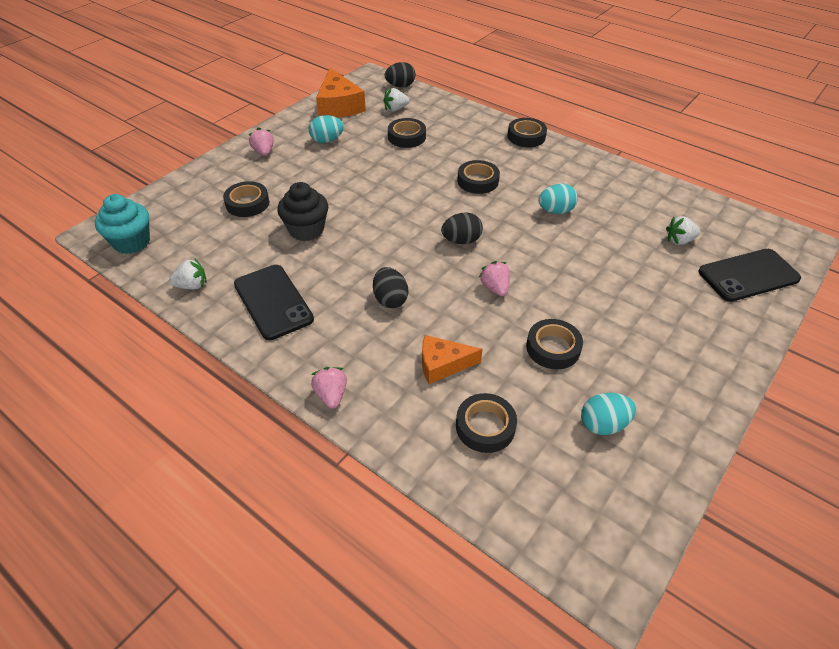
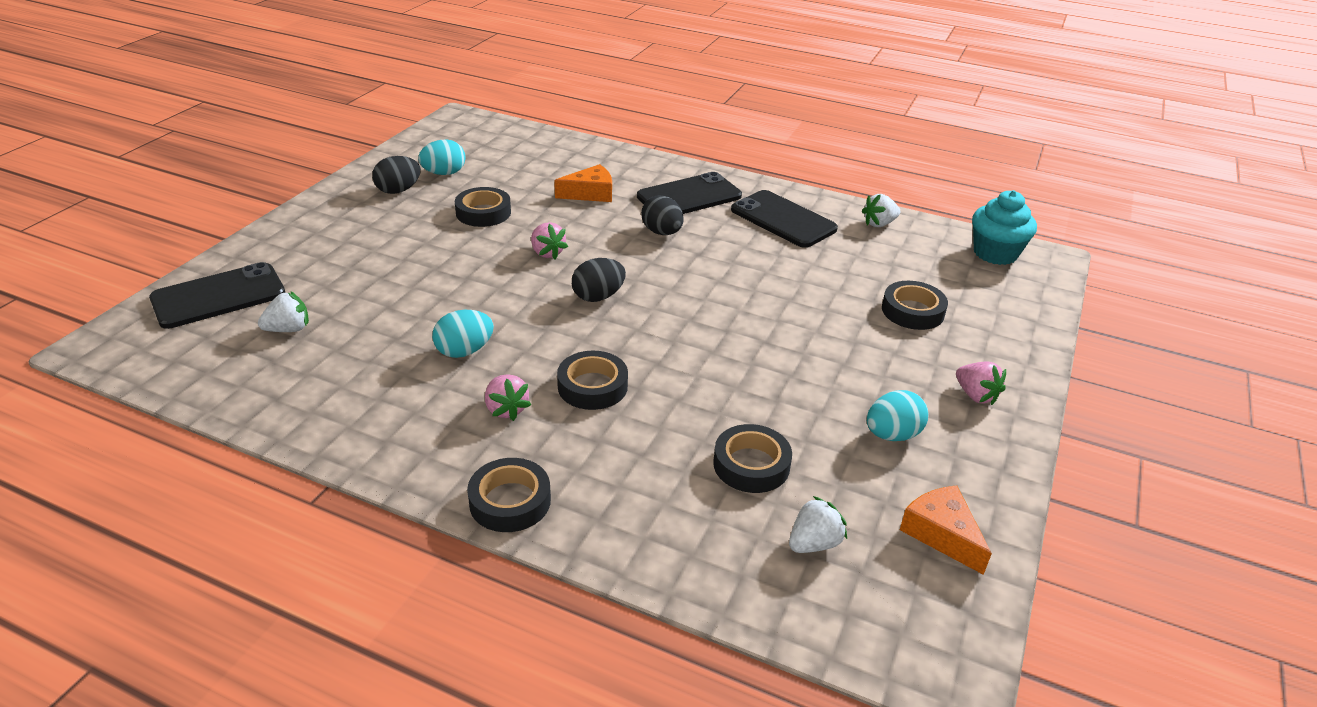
camera: 165 degrees right, 10 degrees down
black cupcake [277,182,328,241] -> none
pink strawberry [311,367,347,409] -> pink strawberry moved to [485,374,531,421]
orange cheese [316,68,366,118] -> orange cheese [900,486,992,575], size x0.64
black egg [385,62,416,87] -> black egg moved to [372,156,421,194]
black tape [456,393,517,453] -> none
none -> black phone [637,172,742,214]

